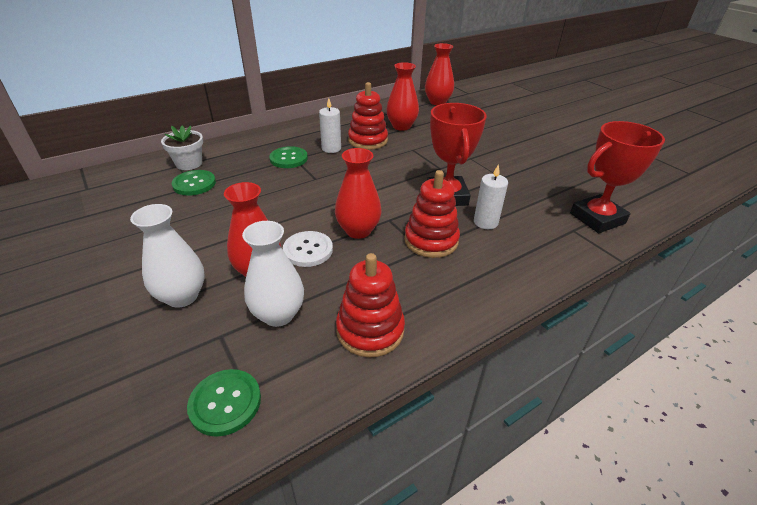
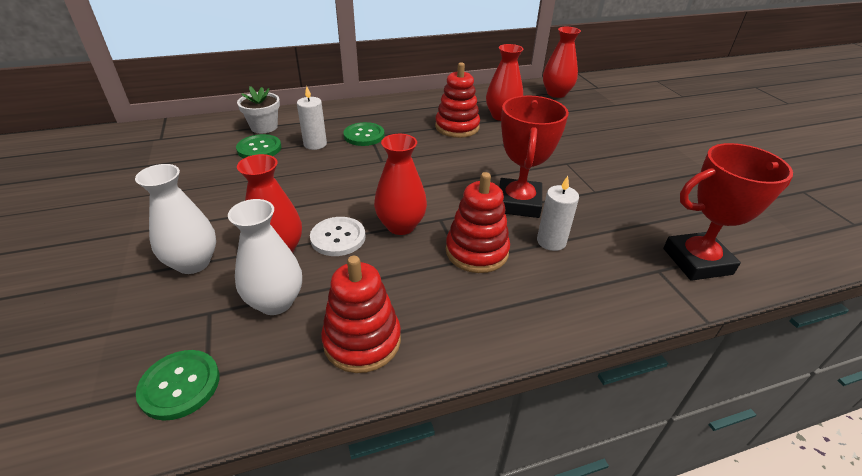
camera: 15 degrees right, 0 degrees up
white candle [319,98,341,153] -> white candle moved to [297,86,327,150]

